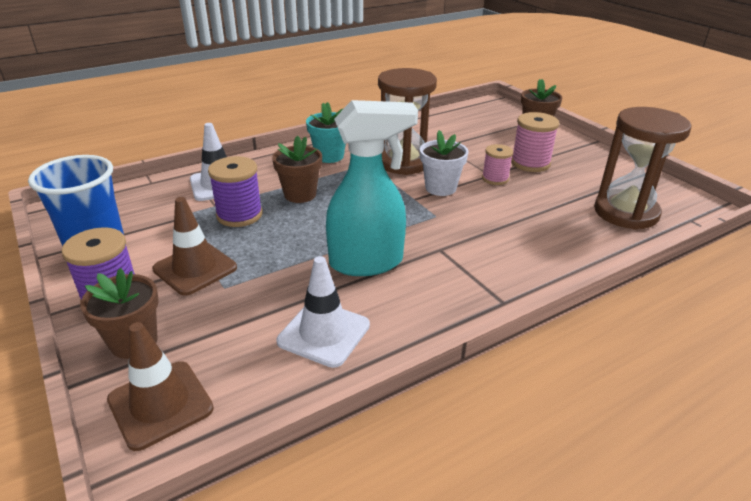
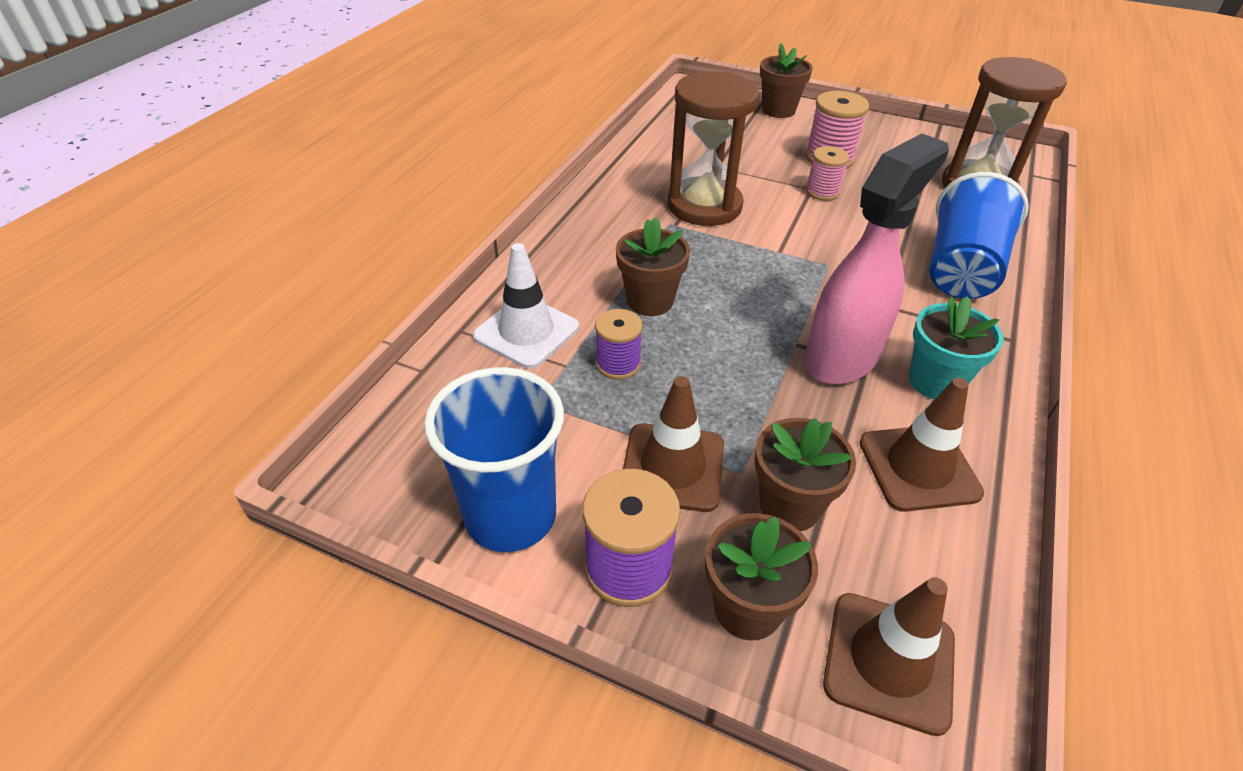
camera: 35 degrees left, 10 degrees up
purple spool [208,156,263,227] -> purple spool [595,309,643,380], size x0.65
white traffic cone [277,256,370,368] -> brown traffic cone [859,378,984,512]
turquoise flower pot [306,102,346,163] -> turquoise flower pot moved to [909,296,1004,400]
turquoise spray bottle [326,100,418,276] -> pink spray bottle [805,133,949,385]
white flower pot [420,130,469,196] -> none
none -> brown flower pot [755,418,856,531]
none -> blue cup [929,172,1029,299]

